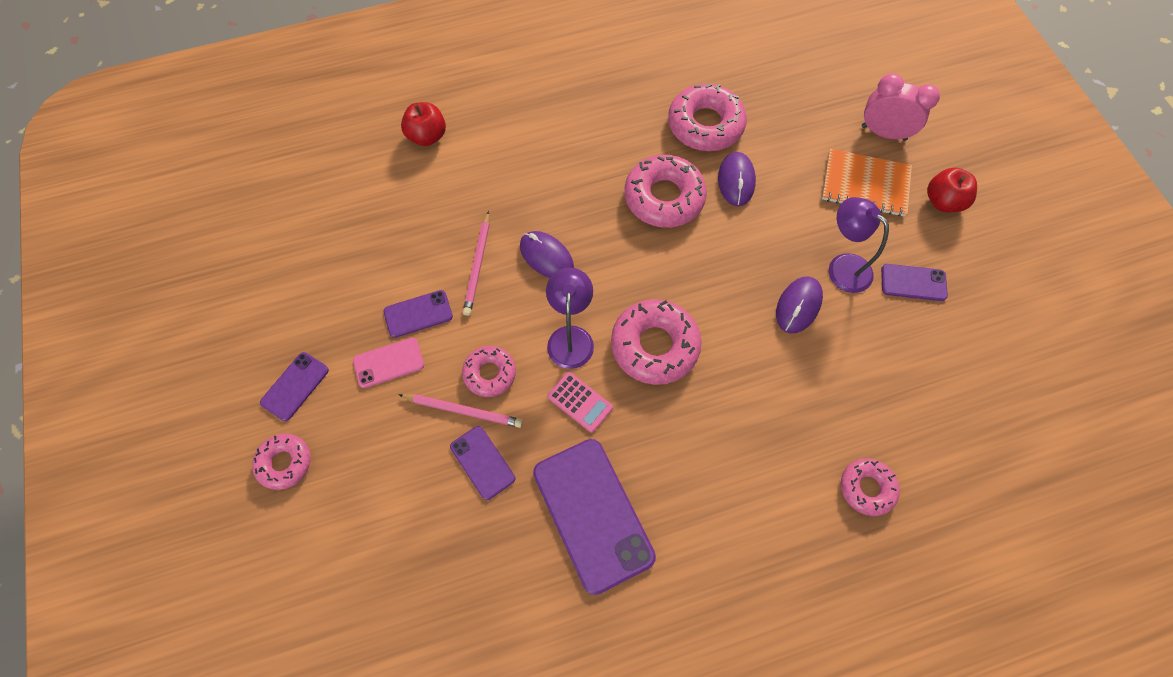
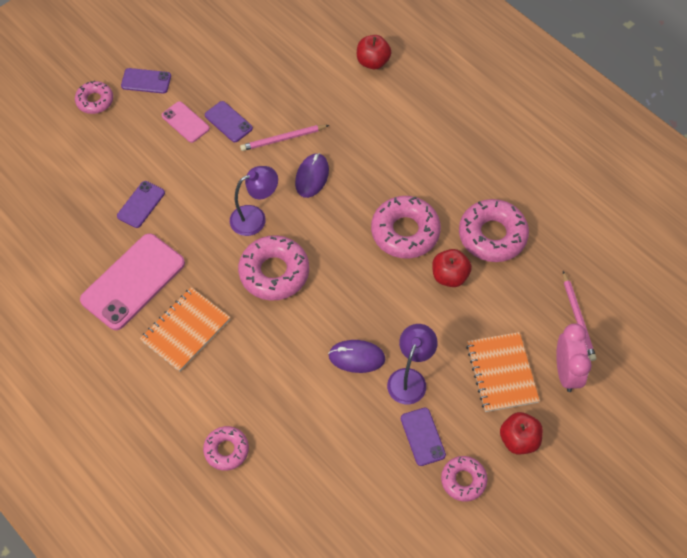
camera: 65 degrees right, 5 degrees down
pink pencil [398,394,523,428] -> pink pencil moved to [563,271,596,361]
pink donut [462,346,516,397] -> pink donut moved to [441,456,488,502]
purple phone [533,439,656,595] -> pink phone [80,233,185,330]
pink calculator [547,372,613,433] -> none
purple mouse [718,152,756,206] -> red apple [432,249,472,287]
none -> orange notebook [140,287,230,372]

